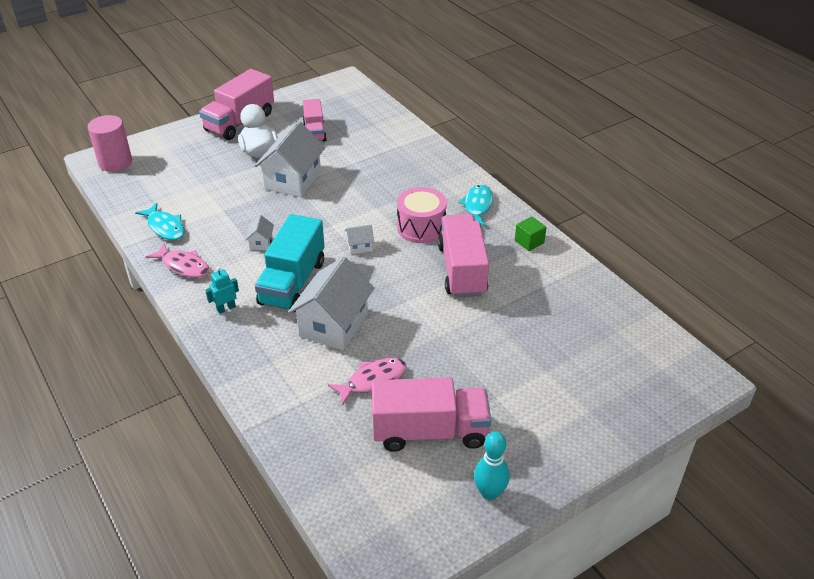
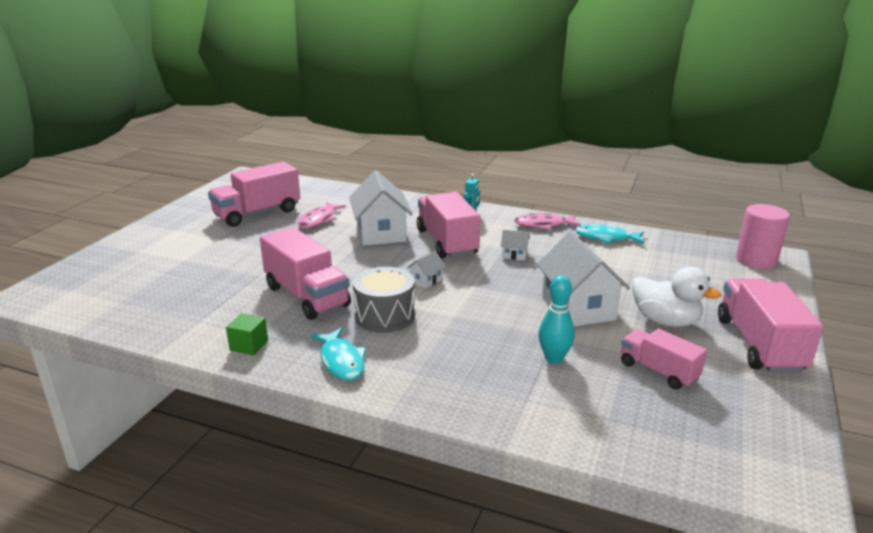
camera: 145 degrees right, 15 degrees down
white house [245,215,274,250] -> white house turned 45 degrees counterclockwise [501,230,530,260]
turquoise truck [255,214,325,312] -> pink truck [417,192,480,259]
pink drum [397,187,447,243] -> grey drum [353,267,415,333]
turquoise bowling pin [474,432,510,500] -> turquoise bowling pin moved to [538,275,575,364]

